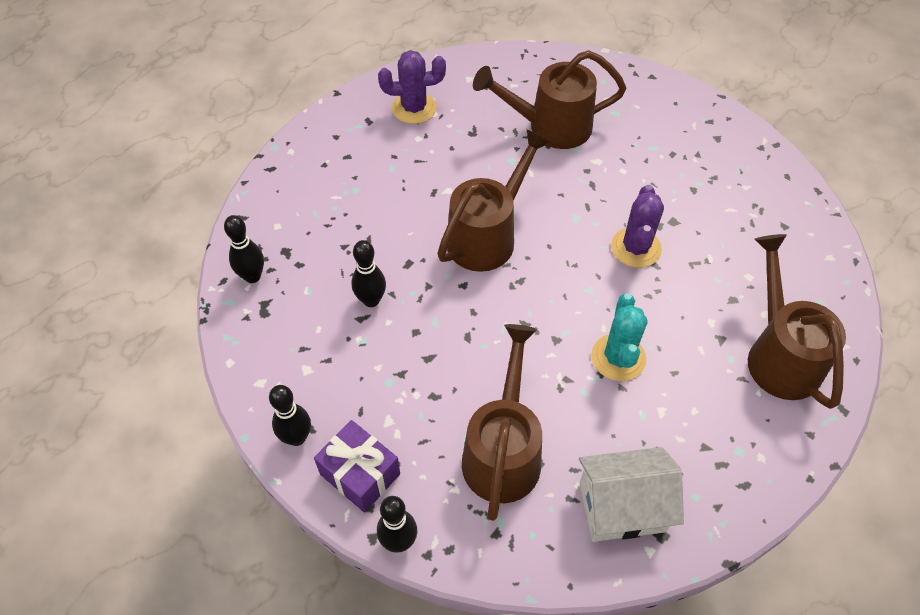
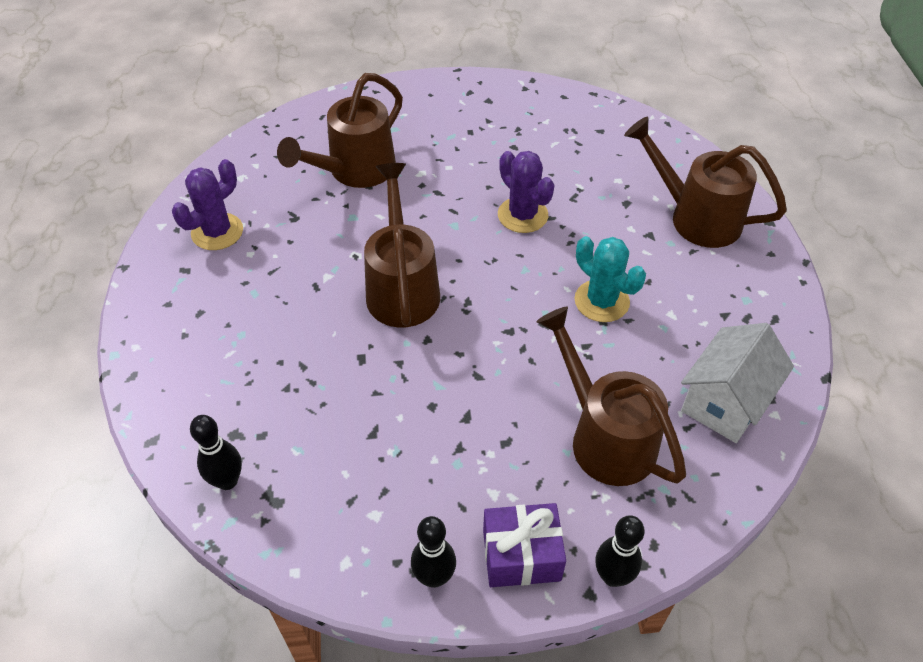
camera: 45 degrees left, 5 degrees down
black bowling pin [351,240,386,307] -> none

